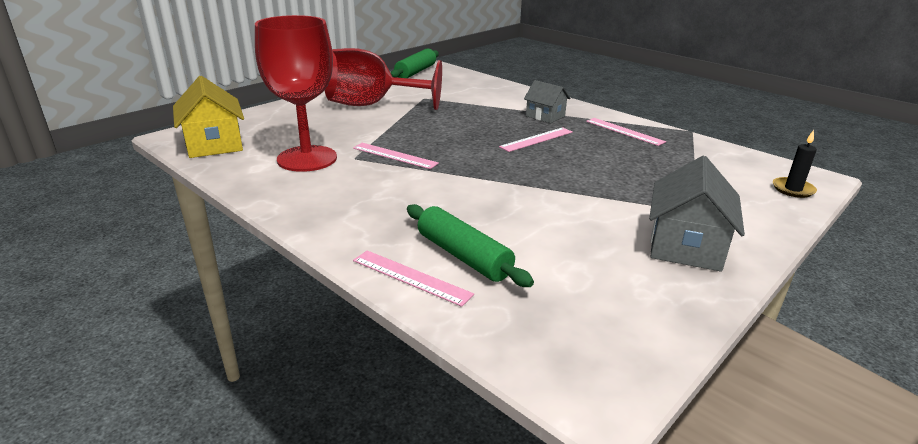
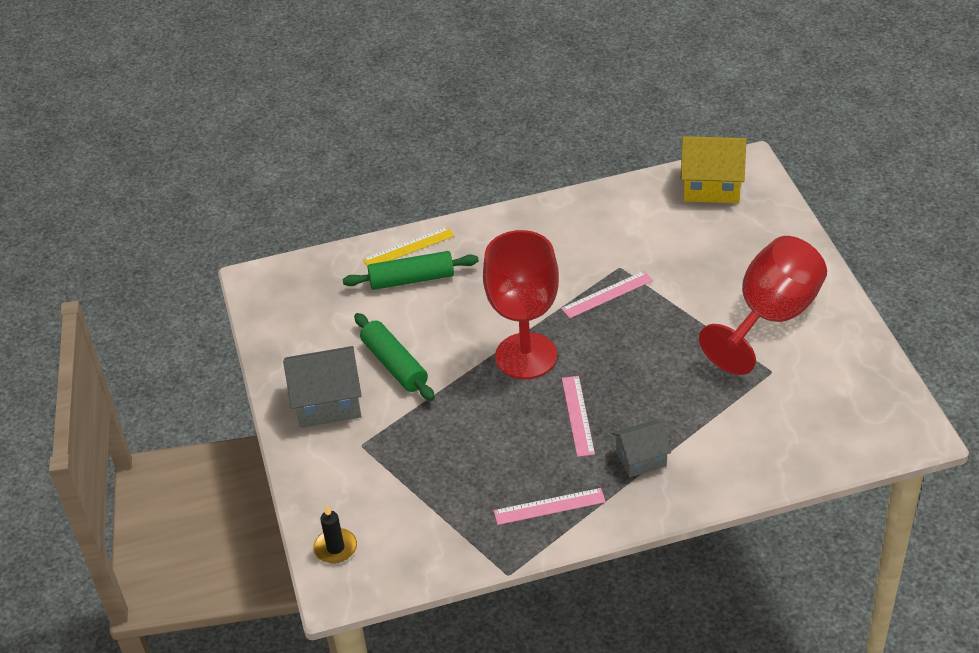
camera: 125 degrees right, 15 degrees up
red goblet [255,15,337,172] -> red goblet moved to [483,230,559,379]
pink ruler [353,250,474,307] -> yellow ruler [362,227,454,266]
green rolling pin [391,49,439,78] -> green rolling pin moved to [354,313,435,401]
grey house [649,156,745,272] -> grey house turned 60 degrees counterclockwise [283,346,362,428]

